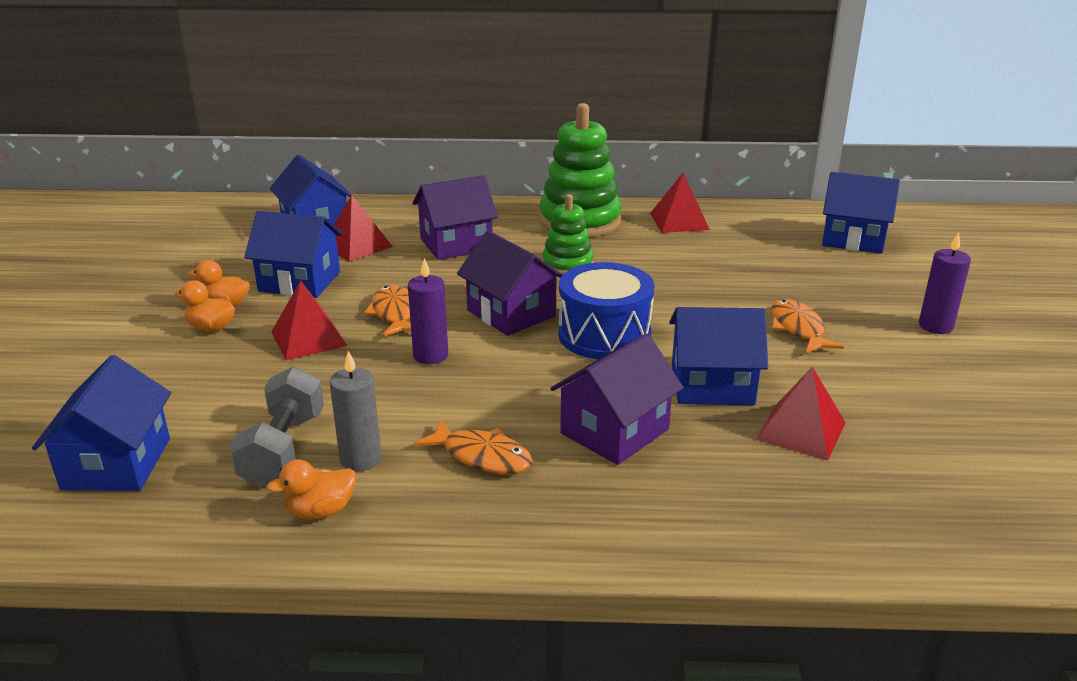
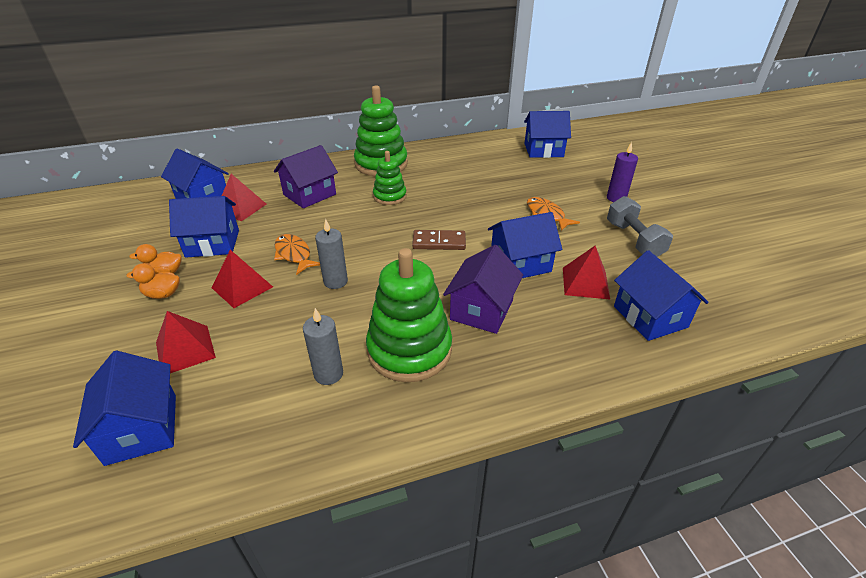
camera: 20 degrees left, 10 degrees up
grey dumbbell [230,366,324,487] -> grey dumbbell moved to [607,196,673,257]
orange duck [267,459,356,520] -> none
purple candle [408,258,448,364] -> grey candle [315,219,348,289]
orange fish [414,419,533,474] -> green stacking toy [366,248,452,382]
purple house [457,231,562,336] -> none
blue drum [558,262,655,359] -> brown domino [412,230,466,250]
red pyramid [650,173,710,233] -> red pyramid moved to [156,311,216,373]
none -> blue house [614,250,709,341]

